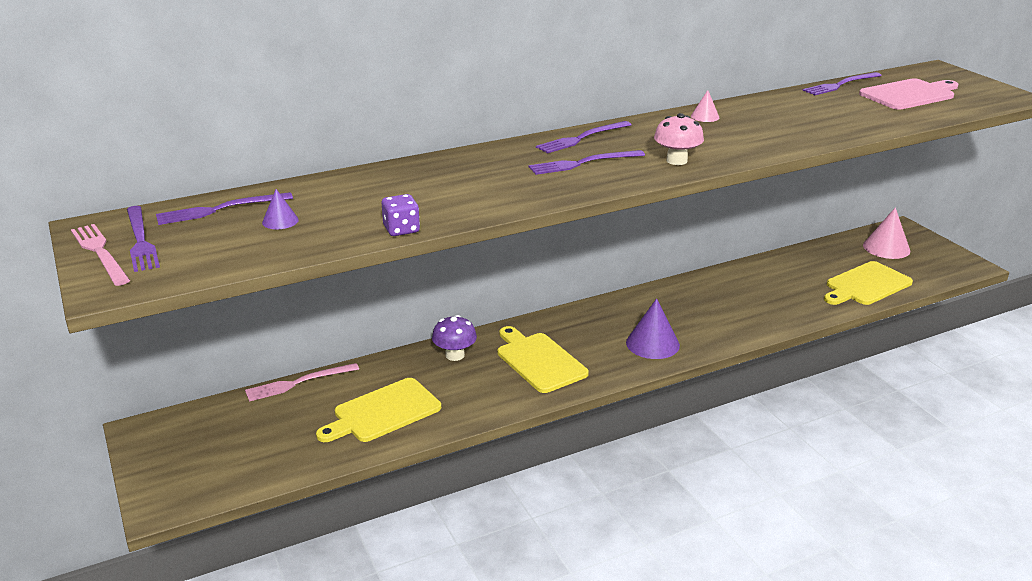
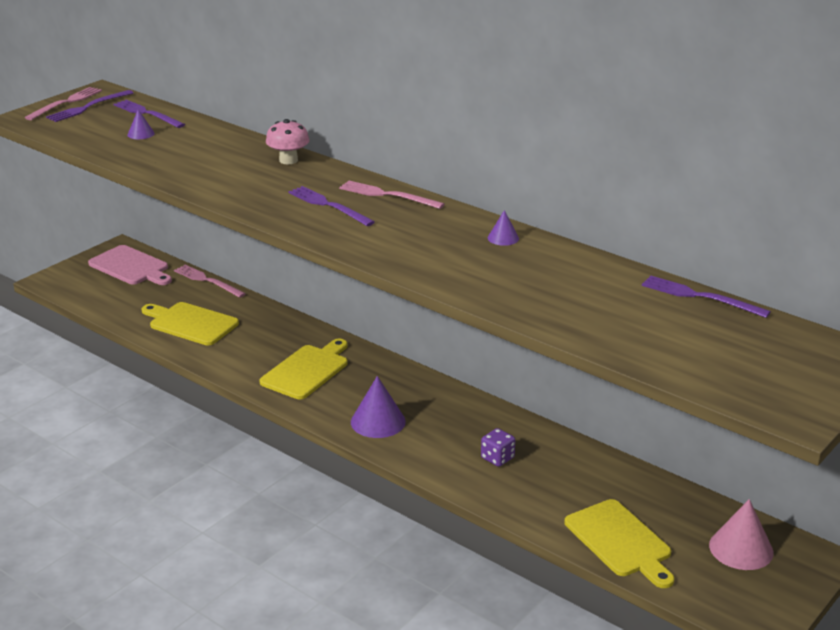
camera: 65 degrees right, 0 degrees up
purple dice [382,194,420,236] -> purple dice moved to [481,428,515,467]
purple mushroom [432,315,477,361] -> none
purple fork [536,121,631,153] -> pink fork [339,181,444,209]
pink mushroom [654,113,704,165] -> pink mushroom moved to [266,119,310,165]
pink cone [691,90,719,122] -> purple cone [488,210,519,246]
yellow cutting board [824,261,913,305] -> yellow cutting board turned 150 degrees counterclockwise [565,499,674,588]
pink cutting board [859,78,958,110] -> pink cutting board moved to [88,245,172,285]

